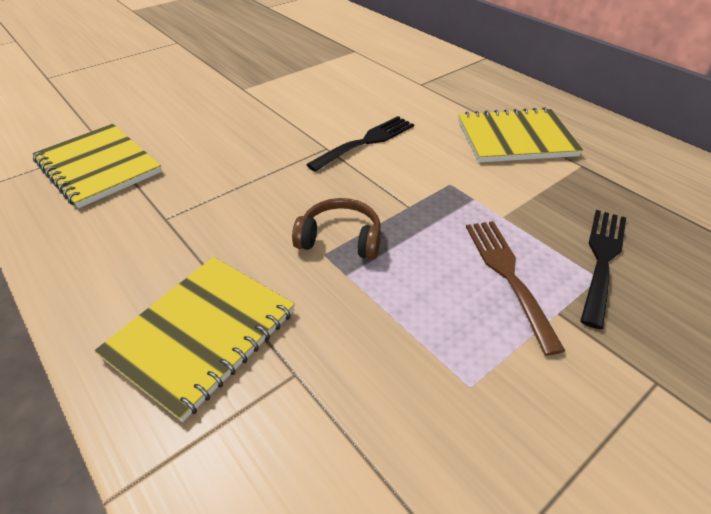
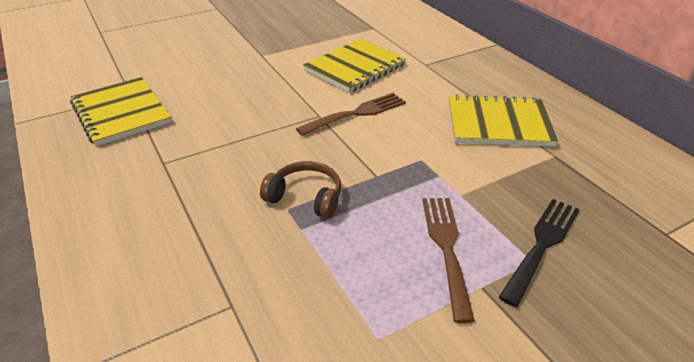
camera: 10 degrees right, 5 degrees down
yellow notebook [94,257,295,422] -> yellow notebook moved to [303,39,406,93]
black fork [306,116,414,172] -> brown fork [296,93,406,136]

